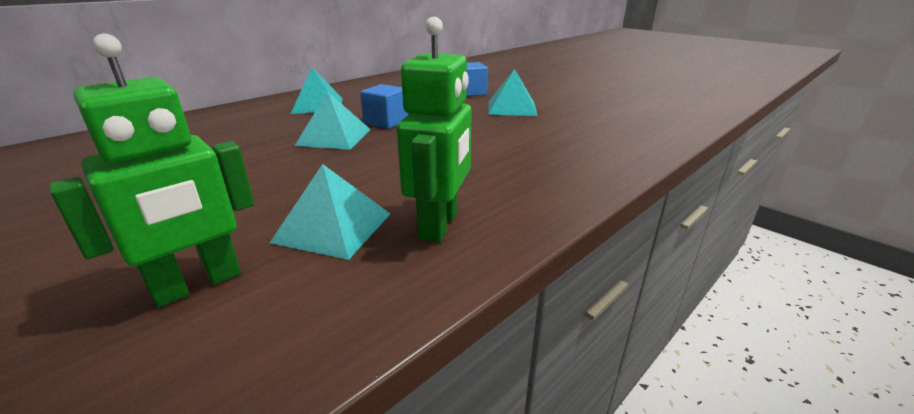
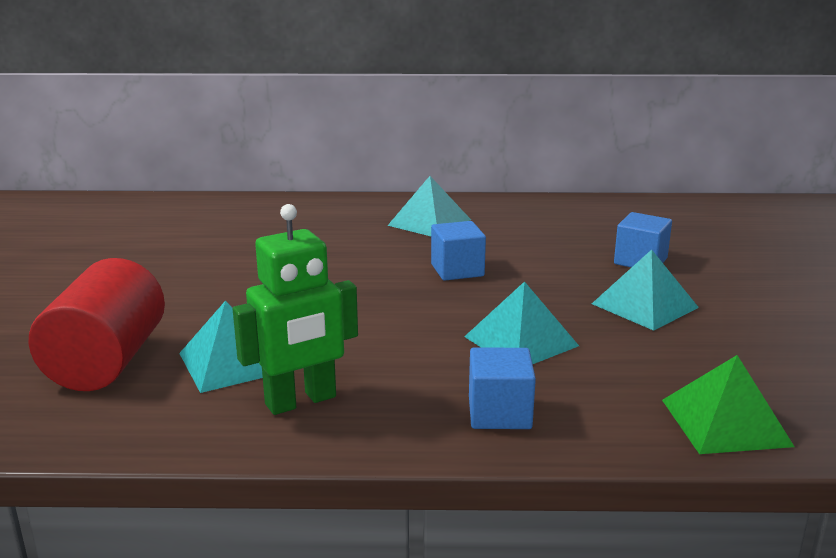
camera: 45 degrees right, 5 degrees down
green robot [49,34,254,307] -> red cylinder [29,258,165,391]
turquoise pyramid [295,92,371,150] -> turquoise pyramid moved to [464,281,579,364]
none -> blue cube [469,347,536,429]
none -> green pyramid [662,355,795,454]

